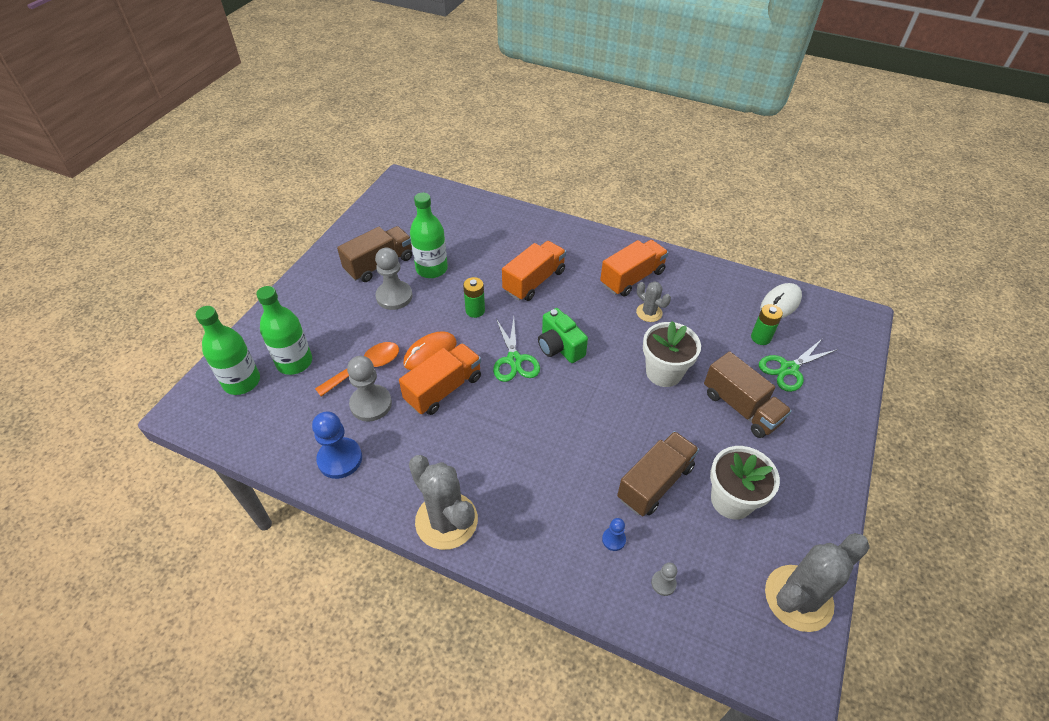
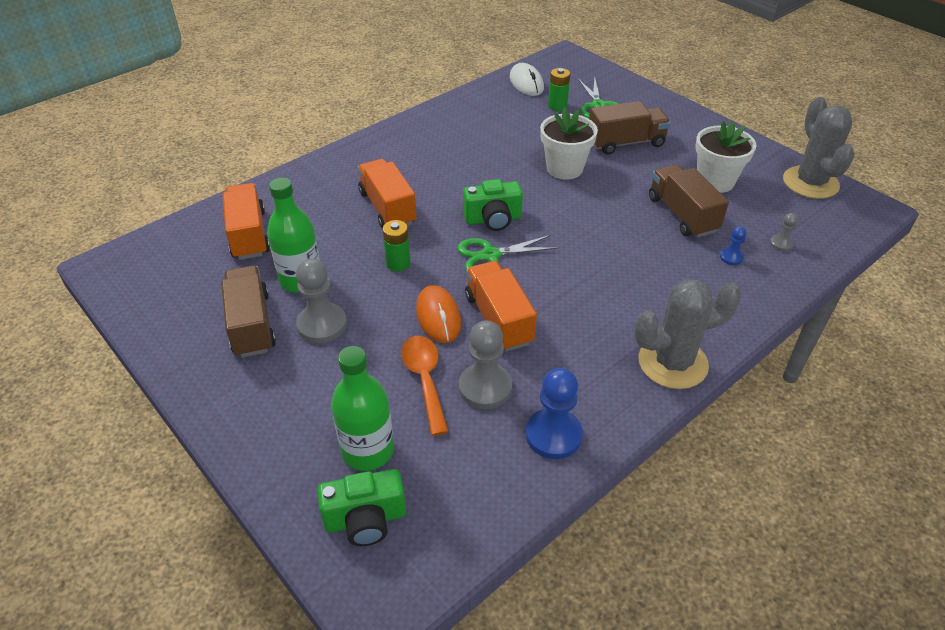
camera: 65 degrees left, 5 degrees down
green bottle [196,306,260,395] -> green camera [317,469,406,546]
green scissors [493,317,540,382] -> green scissors turned 150 degrees clockwise [457,235,559,269]
orange truck [600,240,669,297] -> orange truck moved to [223,183,270,260]
grey cactus [636,281,671,322] -> none

